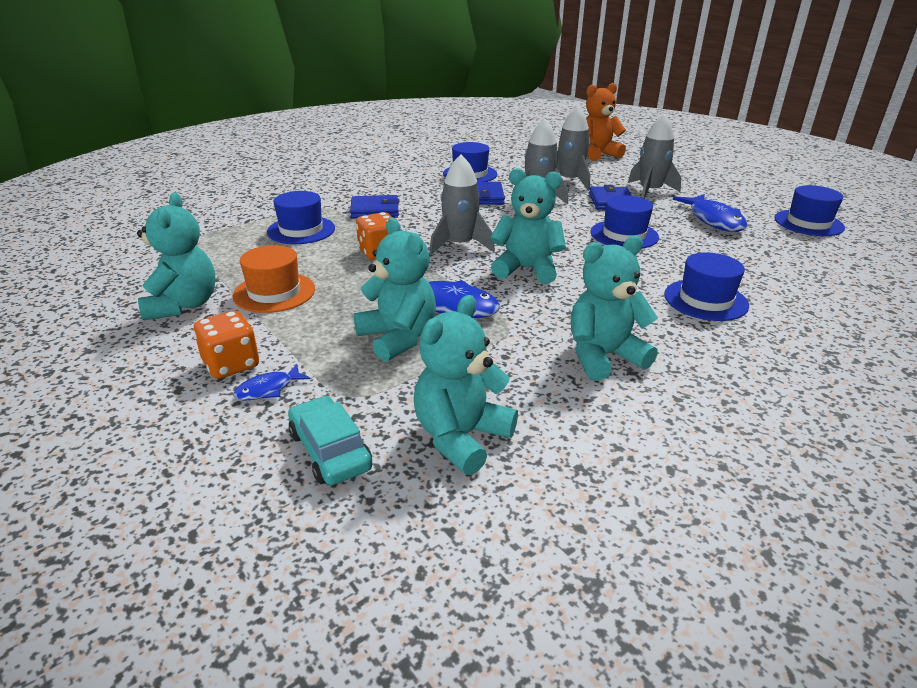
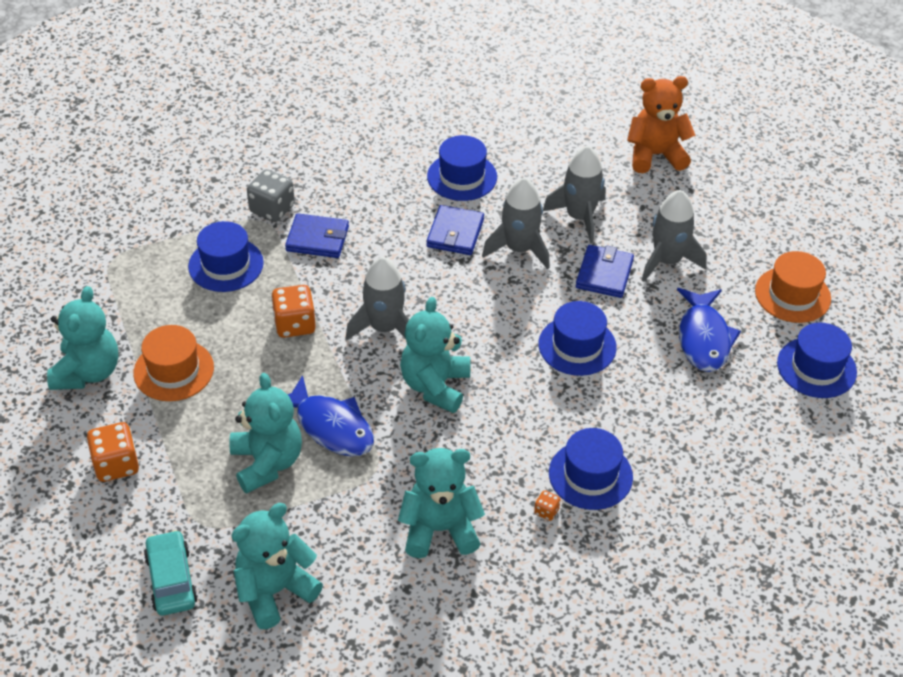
camera: 15 degrees right, 15 degrees up
blue fish [233,364,310,401] -> none
turquoise teddy bear [490,168,566,284] -> turquoise teddy bear turned 105 degrees counterclockwise [400,297,470,413]
none -> grey dice [247,169,295,222]
none -> orange dice [534,490,561,521]
none -> orange hat [755,251,831,323]

